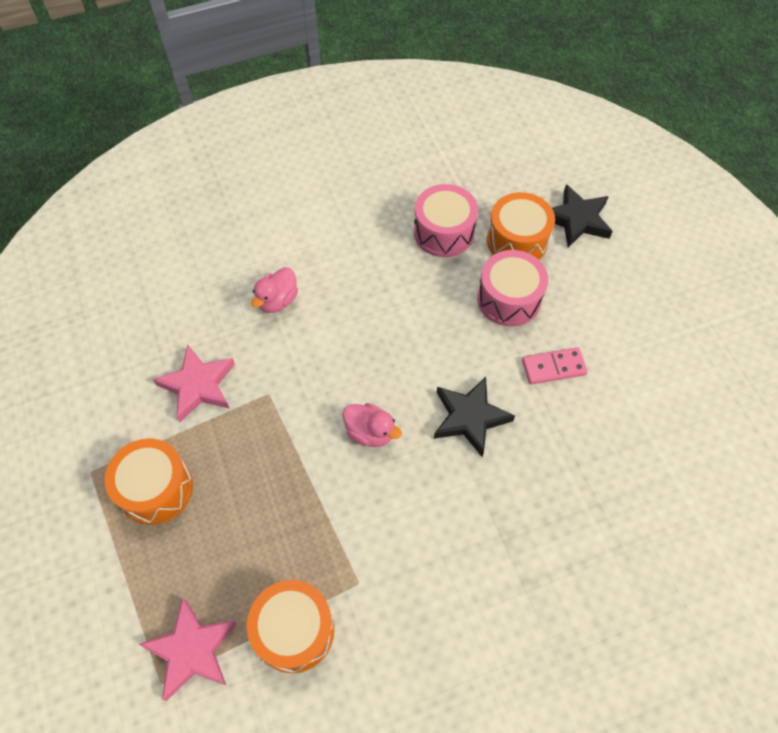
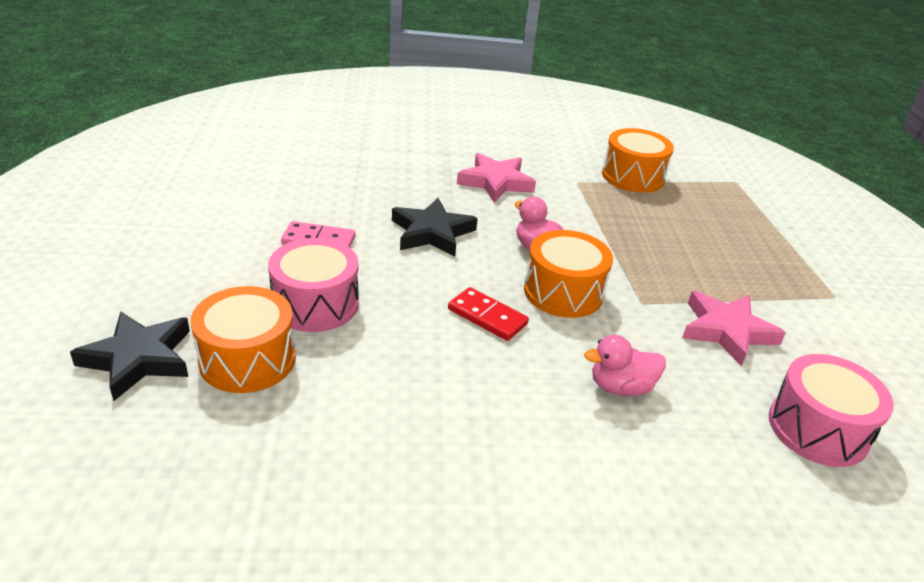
camera: 165 degrees left, 25 degrees down
orange drum [105,438,193,525] -> orange drum moved to [524,230,613,318]
pink star [139,598,237,701] -> pink star moved to [457,153,536,202]
pink duck [251,267,298,313] -> pink duck turned 150 degrees counterclockwise [584,335,666,396]
pink drum [414,184,478,257] -> pink drum moved to [769,354,894,467]
none -> red domino [448,287,529,341]

